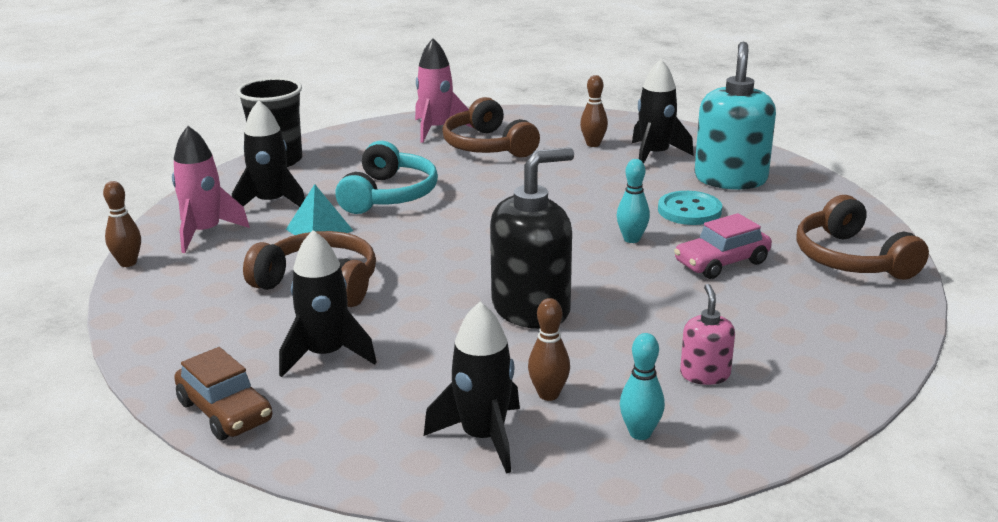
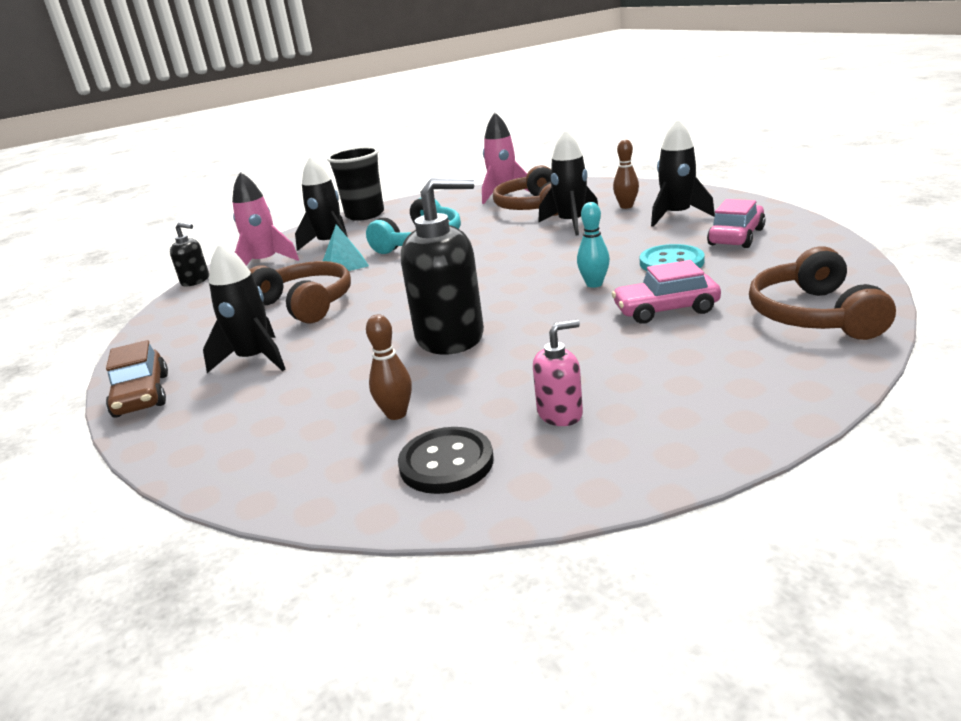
camera: 25 degrees right, 0 degrees up
brown bowling pin [103,181,141,267] -> black soap dispenser [170,222,209,286]
black rocket [424,302,520,474] -> black rocket moved to [538,129,598,235]
turquoise bowling pin [620,333,665,440] -> black button [398,427,494,494]
pink soap dispenser [680,284,735,385] -> pink soap dispenser turned 45 degrees clockwise [533,320,583,426]
turquoise soap dispenser [694,41,776,190] -> pink car [707,199,766,248]

